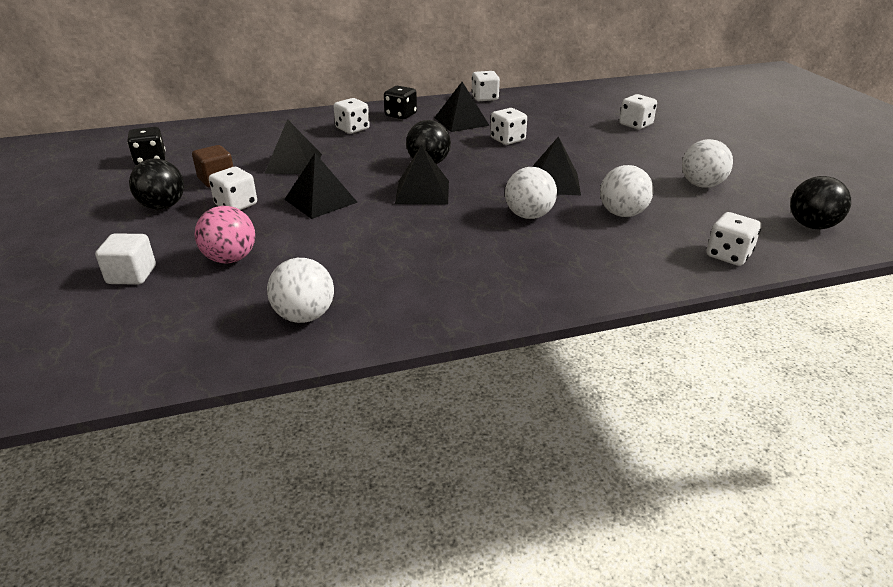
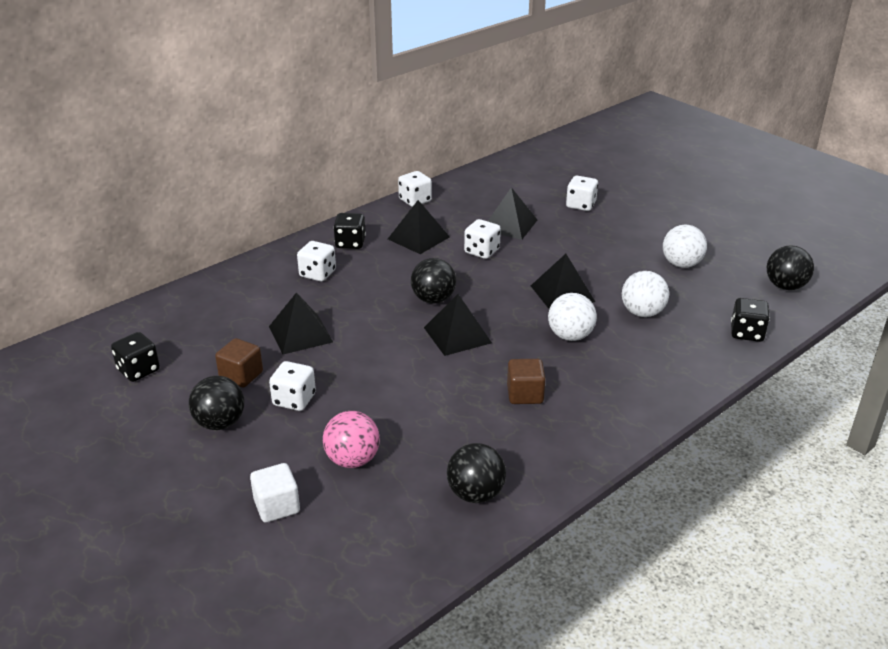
camera: 25 degrees left, 0 degrees up
white ball [267,258,334,323] -> black ball [447,443,506,503]
black pyramid [284,153,358,219] -> black pyramid moved to [488,187,537,240]
white dice [706,212,761,266] -> black dice [731,298,770,342]
none -> brown cube [507,359,545,404]

